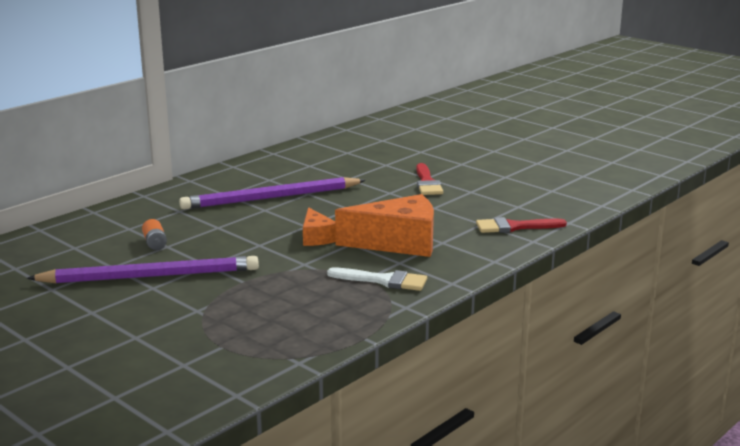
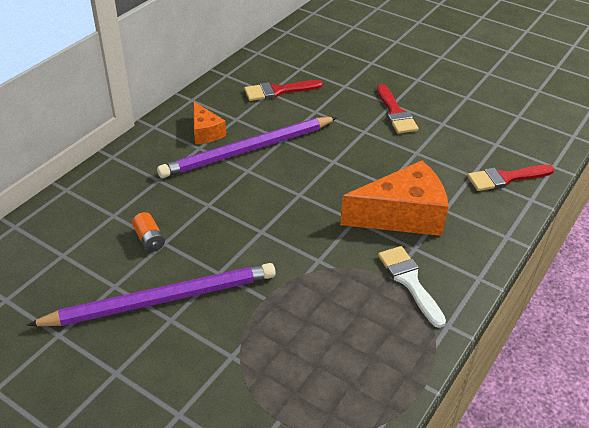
camera: 10 degrees left, 20 degrees up
orange cheese [303,207,336,246] -> orange cheese moved to [194,102,226,144]
white brush [327,267,427,291] -> white brush turned 120 degrees counterclockwise [378,246,446,328]
none -> red brush [244,80,323,101]

